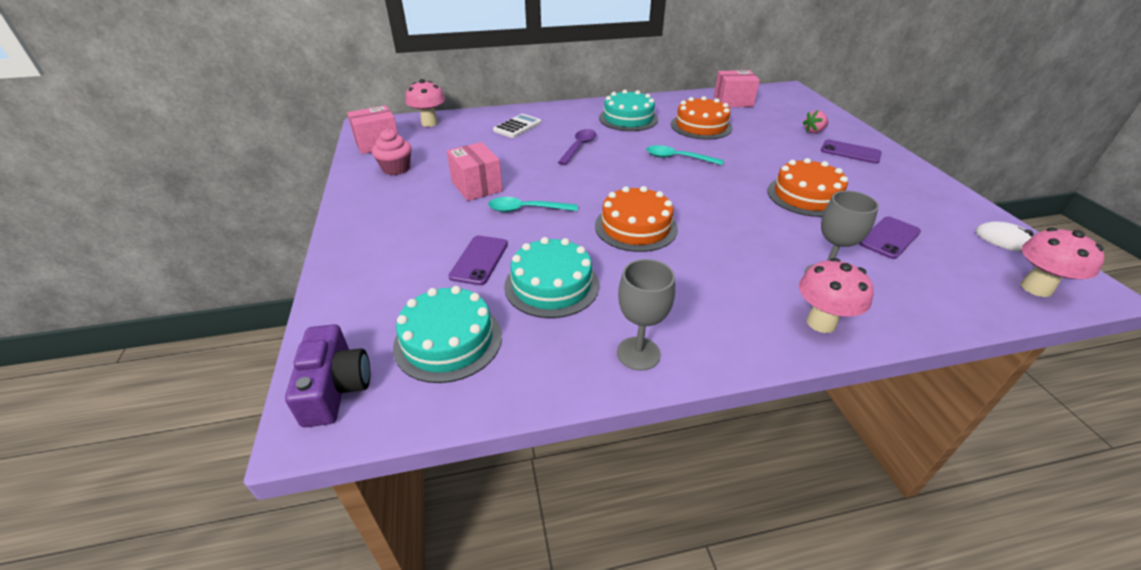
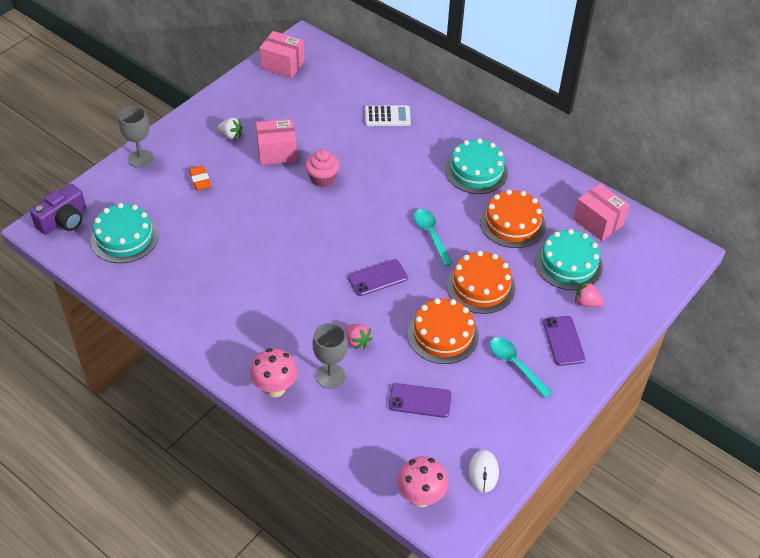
camera: 50 degrees right, 10 degrees up
pink cupcake [372,129,412,175] -> pink cupcake moved to [305,149,340,187]
pink mushroom [406,79,445,127] -> none
pink box [447,142,503,201] -> pink box turned 60 degrees clockwise [256,119,297,165]
purple phone [448,235,508,285] -> purple phone moved to [348,259,408,296]
turquoise spoon [488,197,578,212] -> turquoise spoon moved to [490,337,552,398]
turquoise cake [504,237,599,318] -> turquoise cake moved to [535,229,603,290]
purple spoon [558,129,596,165] -> none
orange cake [595,186,678,252] -> orange cake moved to [447,251,515,314]
grey goblet [617,259,675,371] -> grey goblet moved to [118,106,154,168]
none -> orange eraser [189,165,212,191]
none -> white strawberry [218,118,243,140]
none -> pink strawberry [346,324,373,350]

